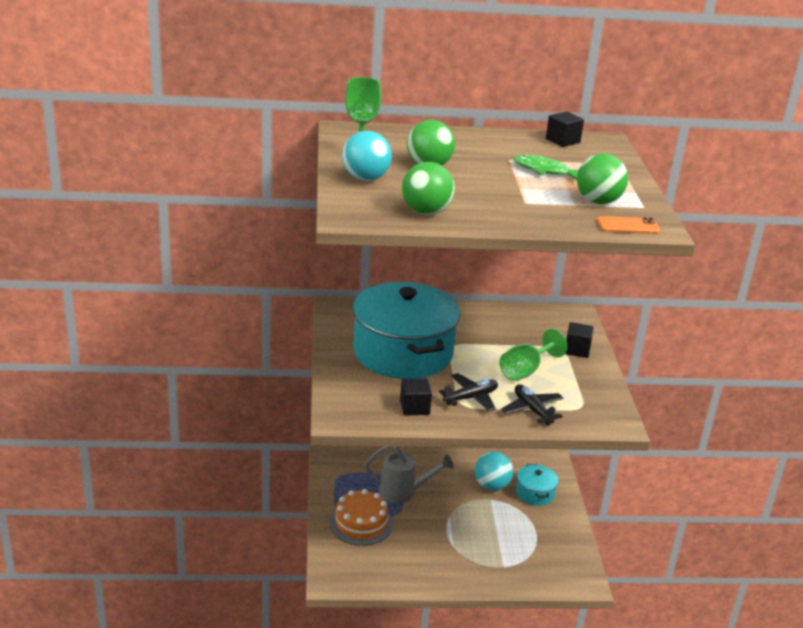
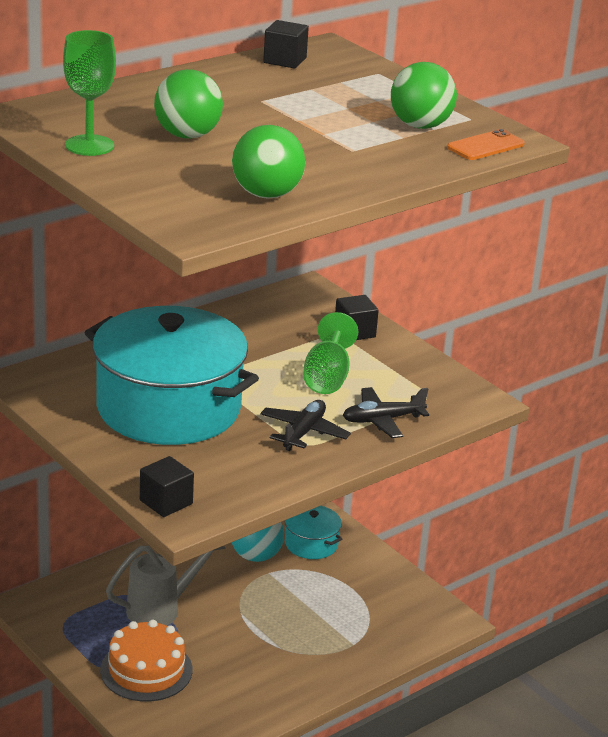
camera: 35 degrees left, 0 degrees up
turquoise ball [342,131,392,181] -> none
black cube [400,378,432,416] -> black cube moved to [140,456,194,517]
black plane [501,384,564,426] -> black plane turned 45 degrees counterclockwise [343,387,429,438]
green fish [514,155,578,180] -> none

